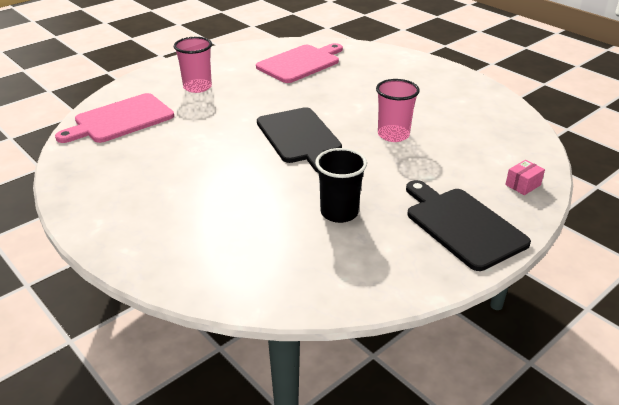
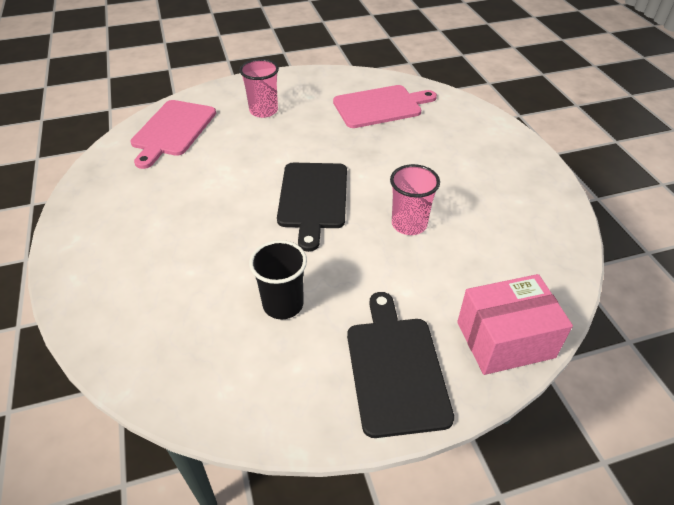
camera: 25 degrees right, 10 degrees up
pink cutting board [55,93,174,143] -> pink cutting board turned 60 degrees counterclockwise [131,100,216,169]
pink box [505,160,545,195] -> pink box [457,274,573,375], size x2.32

